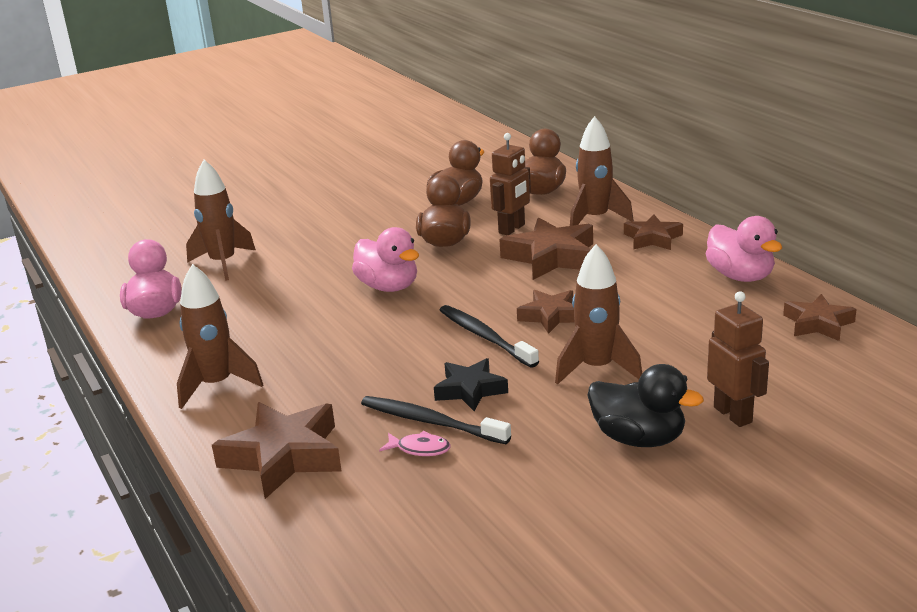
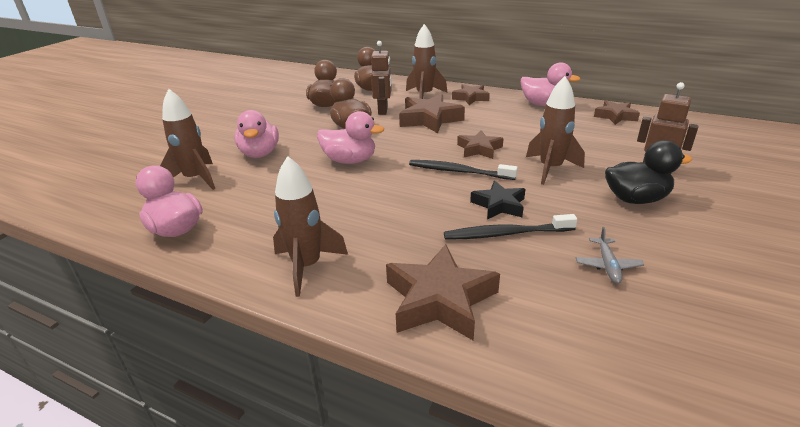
camera: 35 degrees left, 5 degrees up
pink fish [379,431,451,456] -> none
none -> pink duck [235,110,279,158]
none -> grey plane [576,227,644,284]

